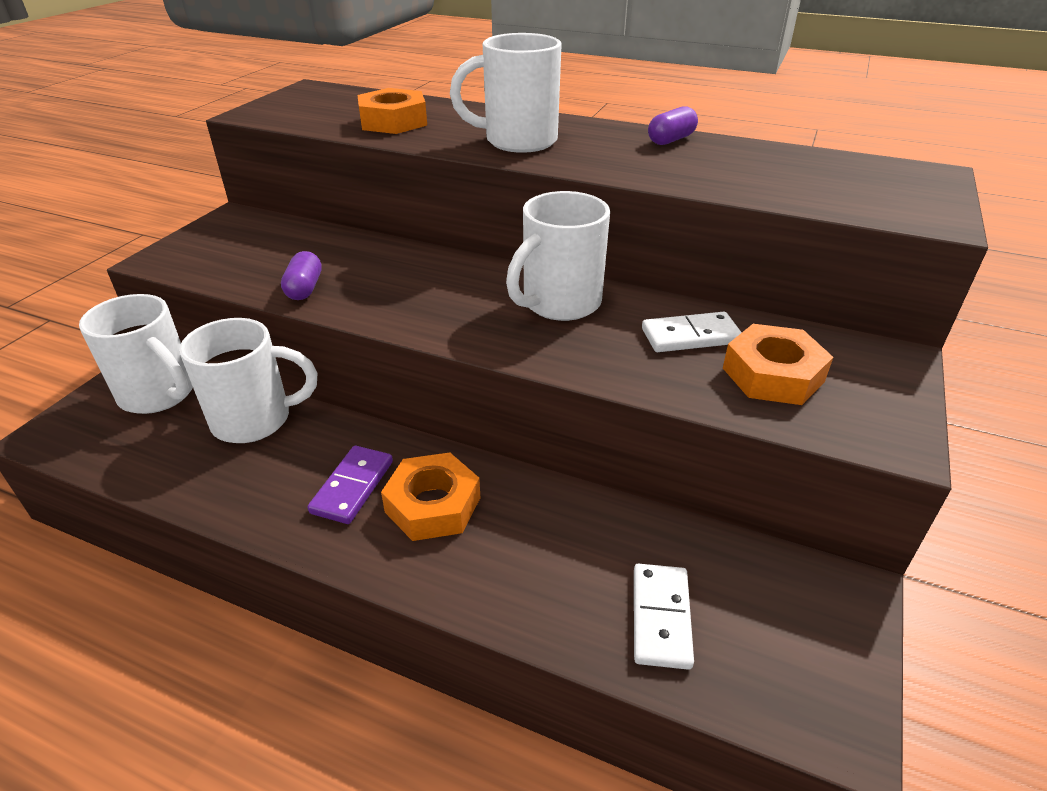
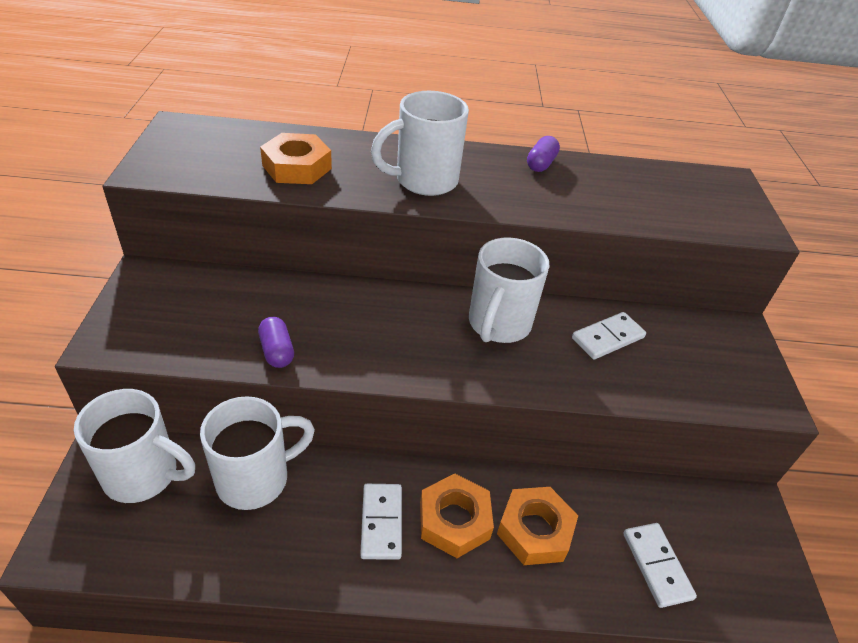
camera: 25 degrees left, 5 degrees up
purple domino [307,446,393,524] -> white domino [360,484,402,560]
orange nut [723,324,833,405] -> orange nut moved to [497,487,578,565]

